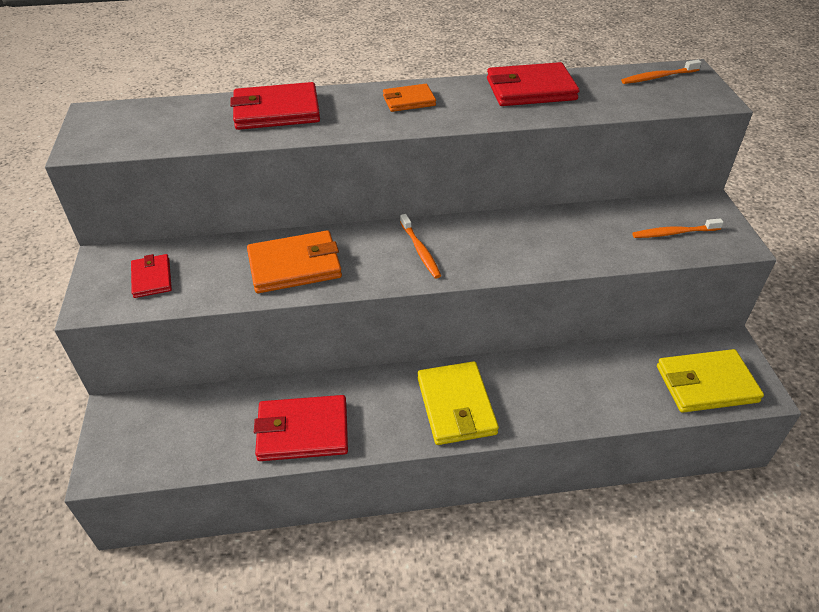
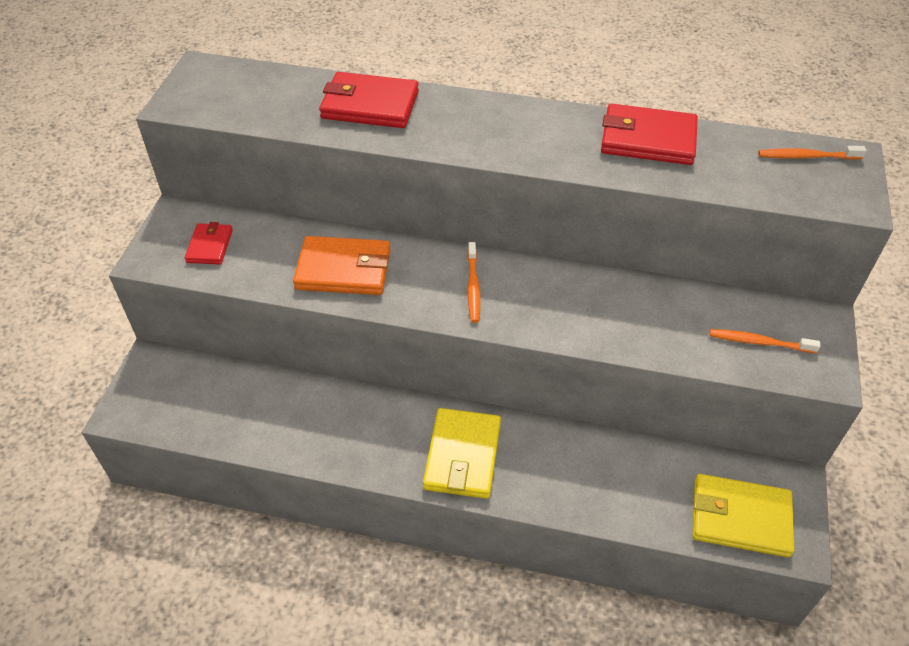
camera: 20 degrees right, 5 degrees up
red wallet [254,395,348,461] -> none
orange wallet [383,84,436,112] -> none

